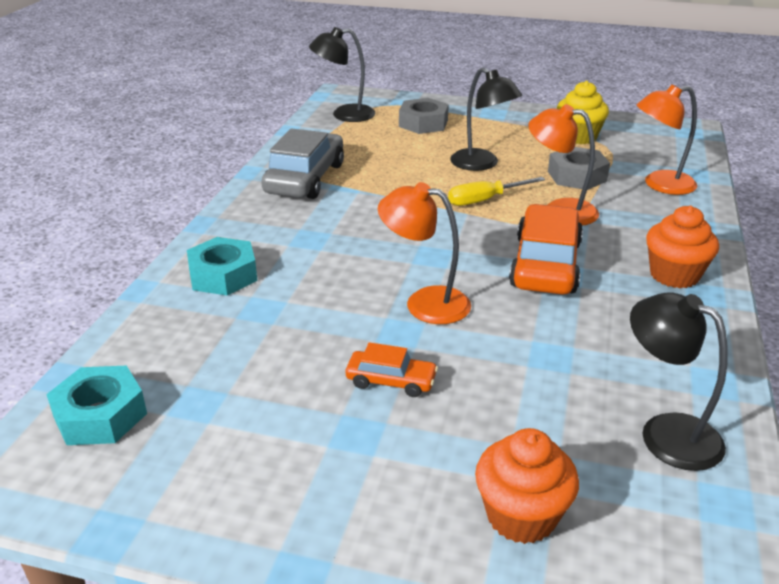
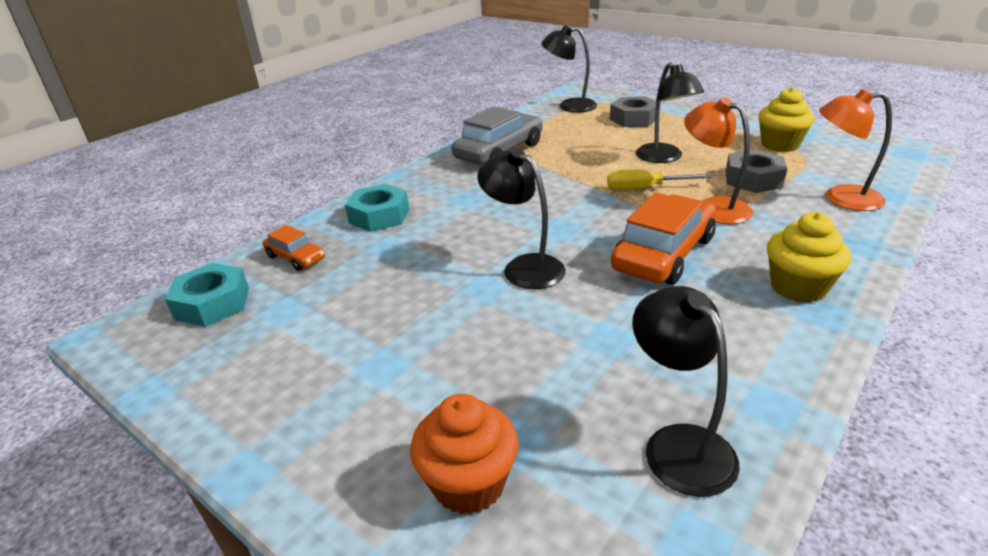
camera: 25 degrees right, 0 degrees up
orange car [346,342,438,397] -> orange car moved to [263,225,325,271]
orange lamp [378,182,471,324] -> black lamp [477,148,566,289]
orange cupcake [646,206,719,289] -> yellow cupcake [767,212,851,303]

